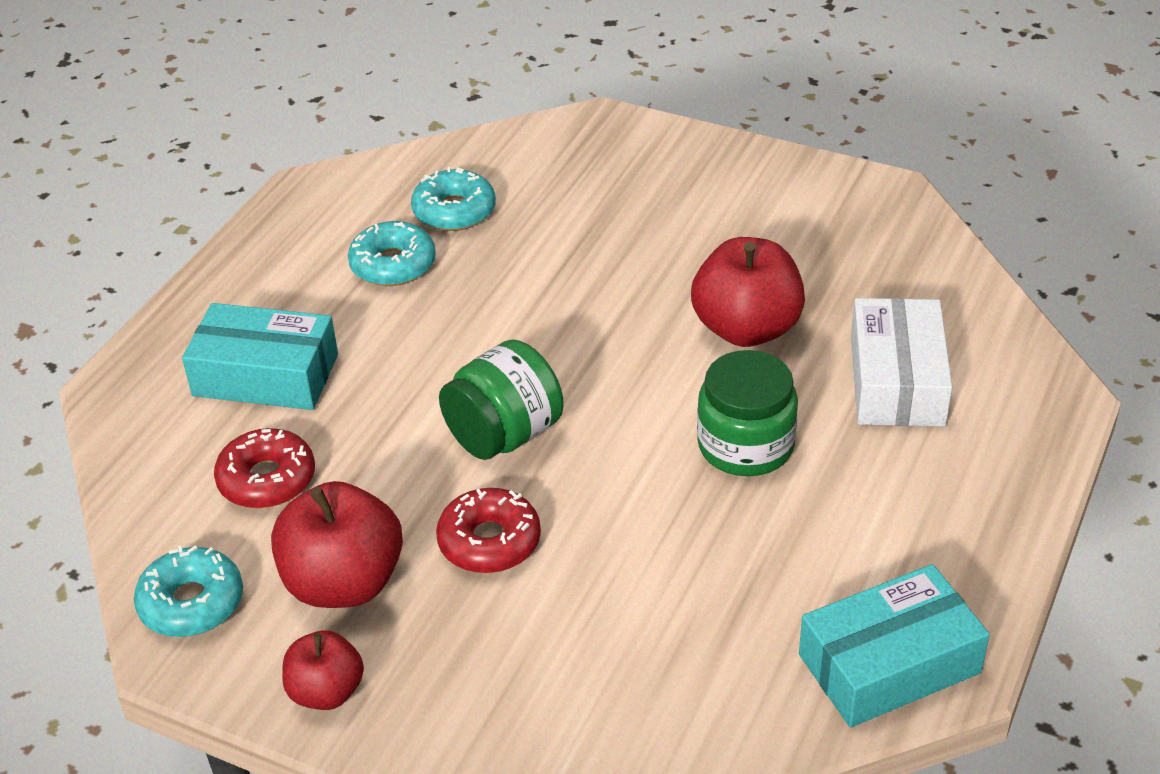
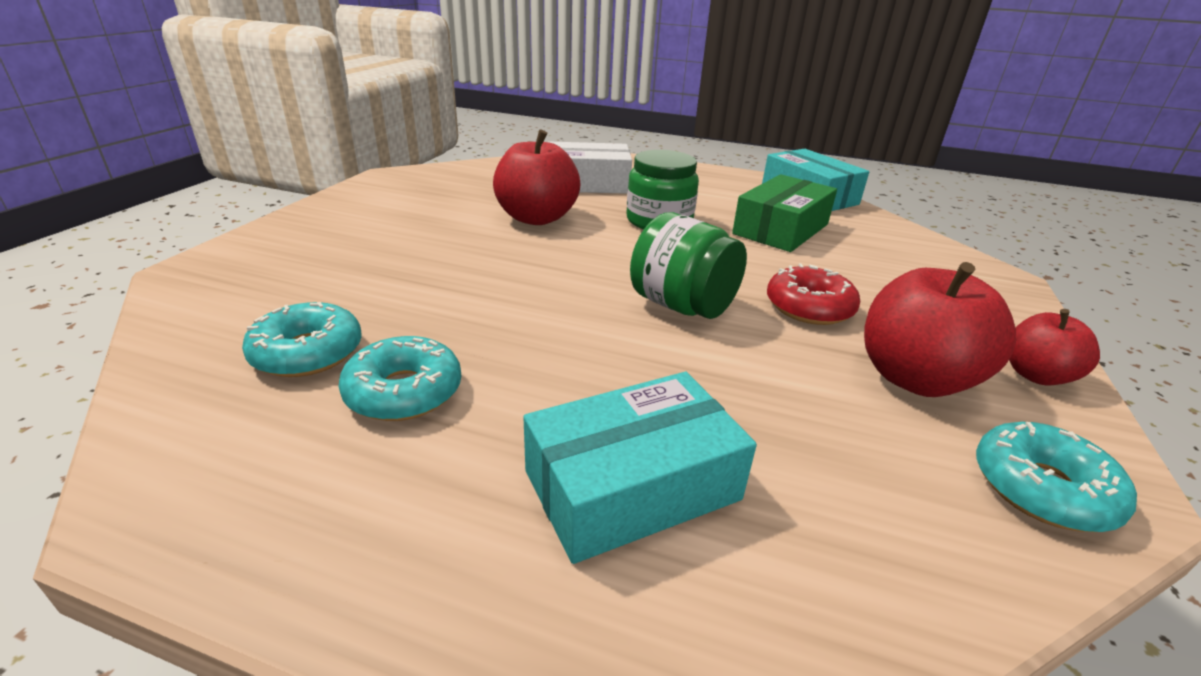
camera: 100 degrees left, 10 degrees down
turquoise box [182,303,338,410] -> turquoise box turned 60 degrees clockwise [523,372,757,564]
red donut [214,428,315,508] -> none
none -> green box [732,174,837,252]

